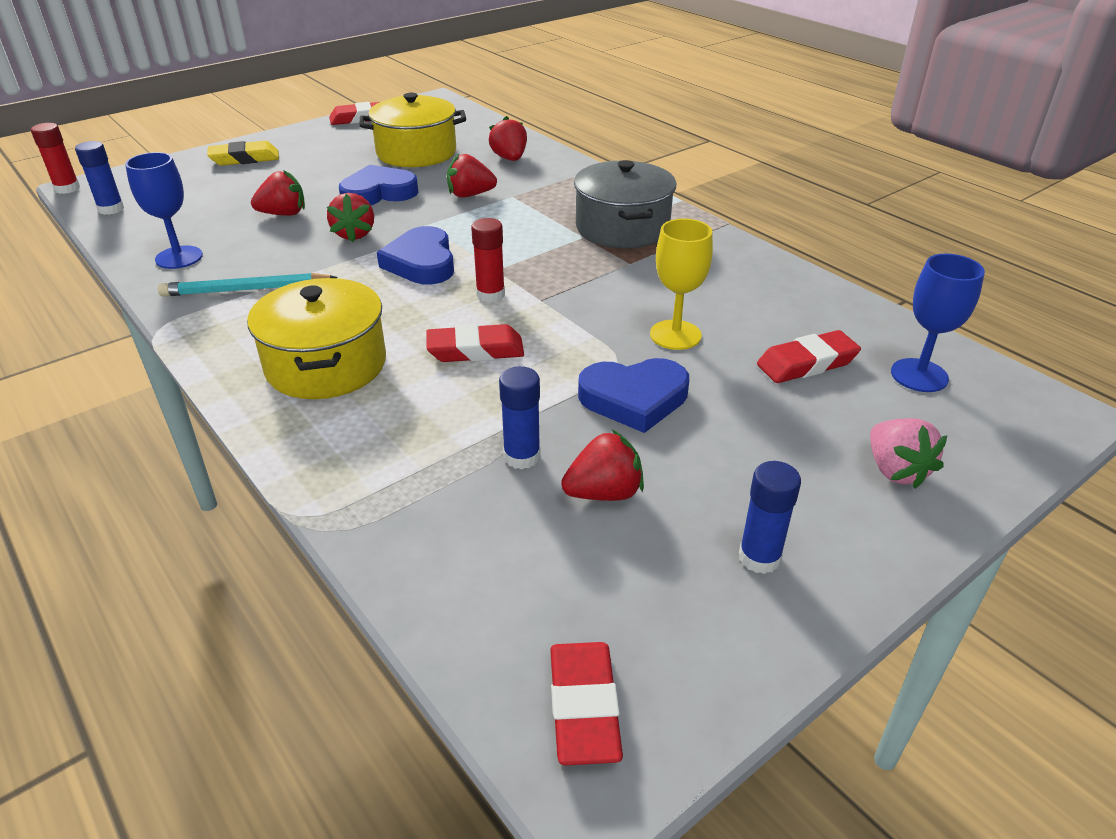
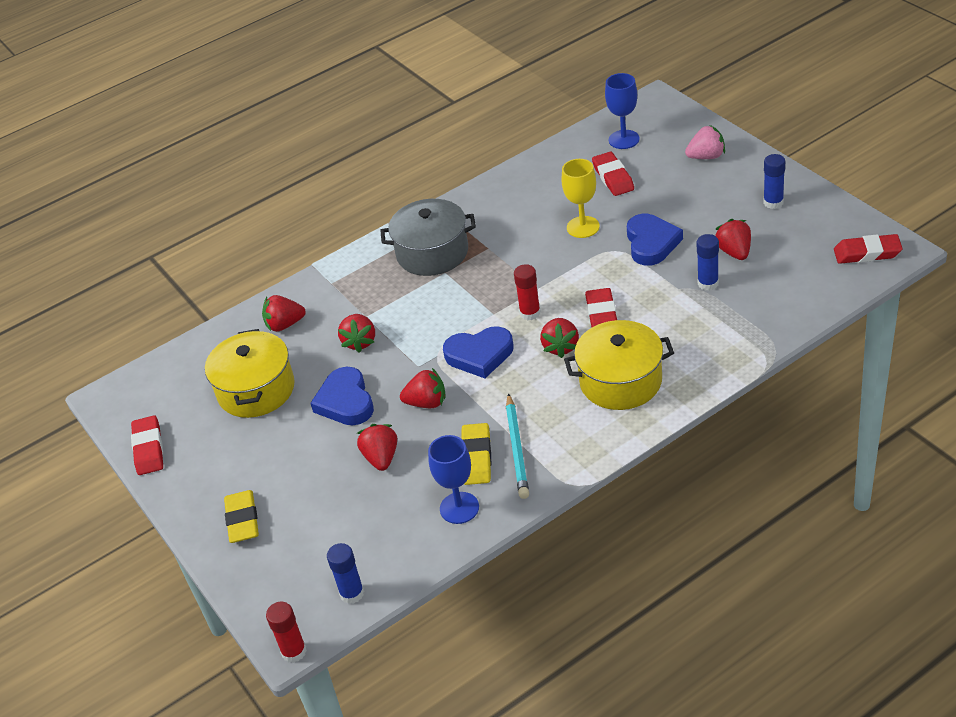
camera: 80 degrees left, 5 degrees up
none -> yellow eraser [462,423,491,485]
none -> red strawberry [540,318,579,358]

